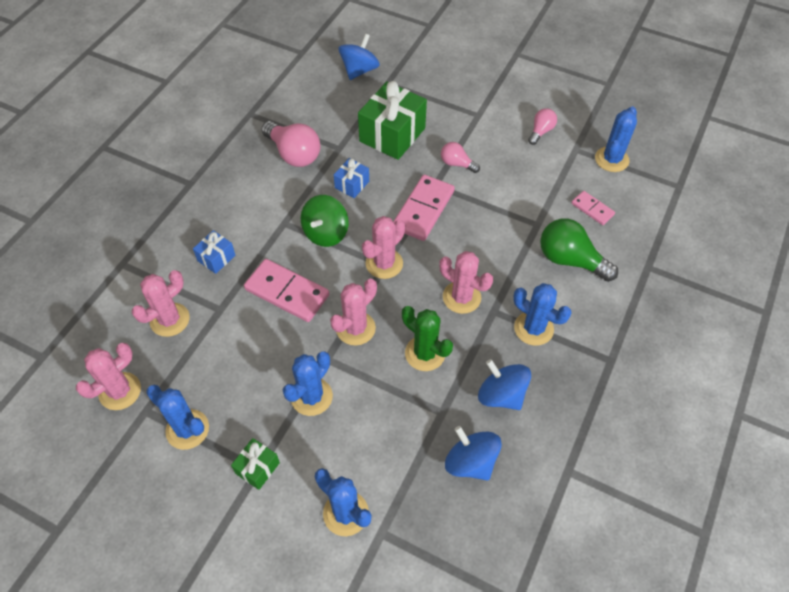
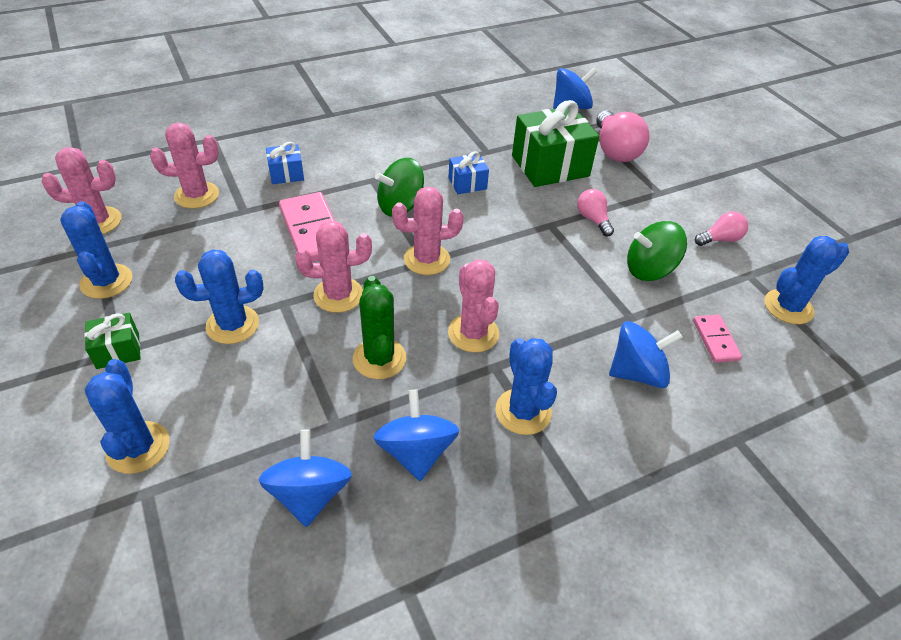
camera: 35 degrees right, 10 degrees down
pink light bulb [261,121,320,167] -> pink light bulb moved to [596,110,650,162]
pink domino [393,175,455,241] -> none
green light bulb [540,218,618,282] -> blue spinning top [609,321,683,388]
none -> green spinning top [627,221,687,281]

